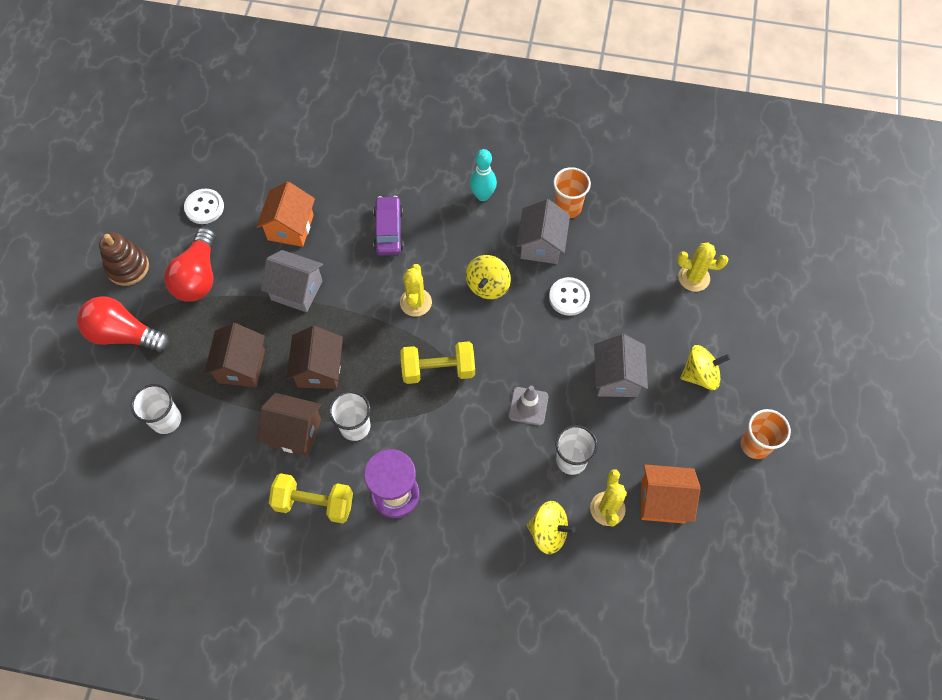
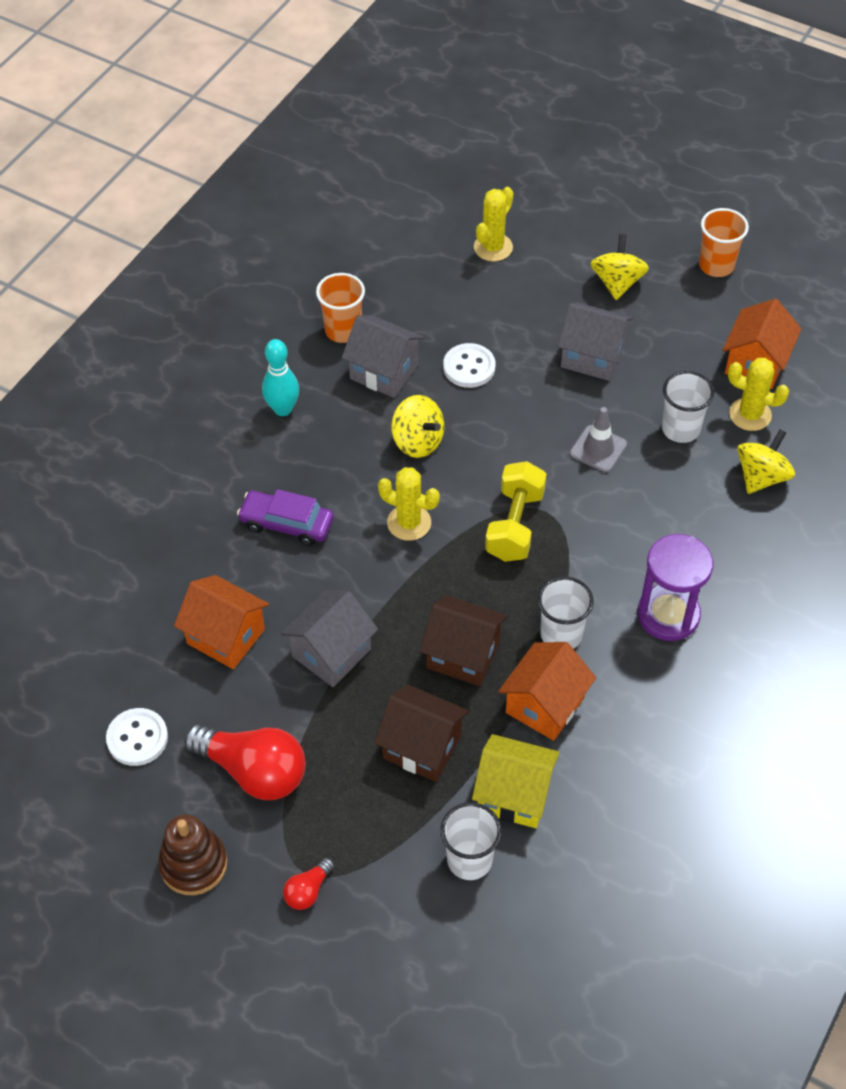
camera: 70 degrees left, 10 degrees down
red light bulb [77,296,169,352] -> red light bulb [283,858,334,910], size x0.47
brown house [257,393,321,456] -> orange house [498,642,596,741]
yellow dumbbell [269,473,353,524] -> none
none -> yellow house [472,734,560,828]

